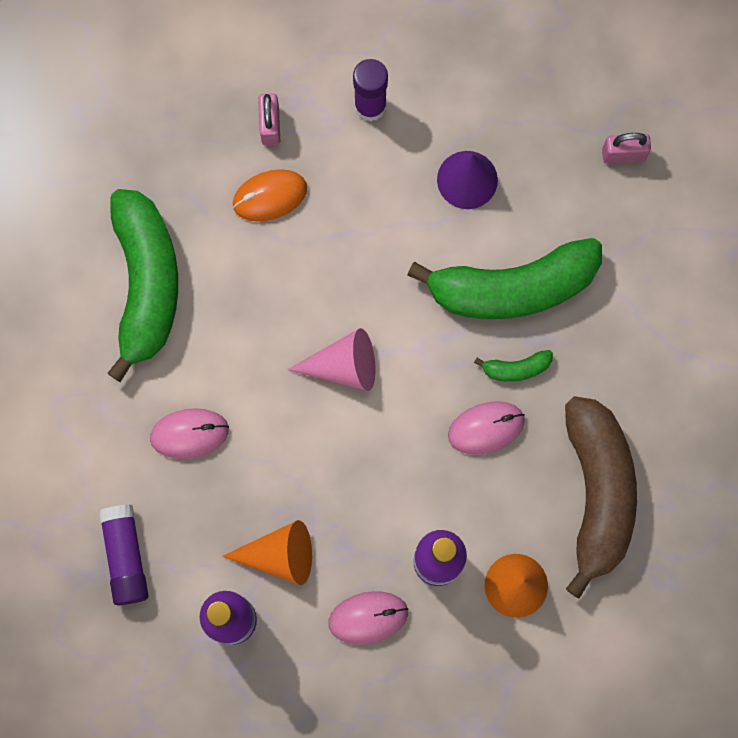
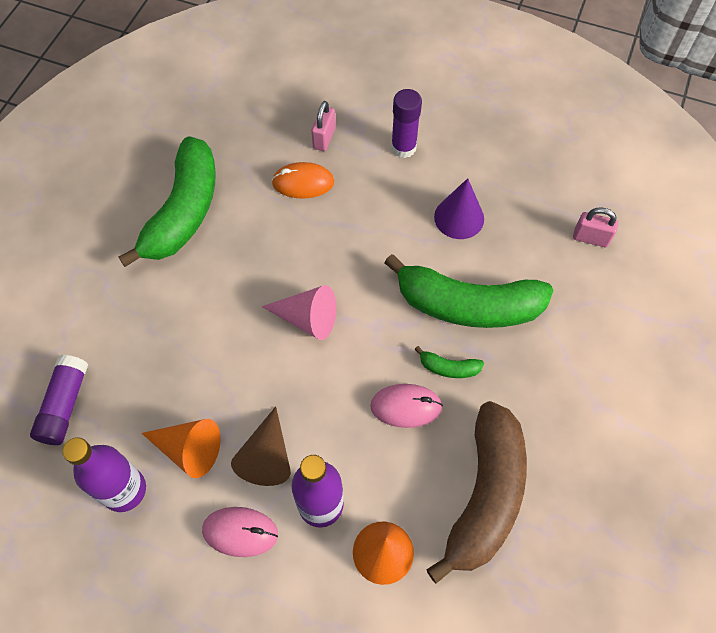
camera: 20 degrees right, 15 degrees down
pink mouse [150,408,229,459] -> none
none -> brown cone [231,406,291,486]

